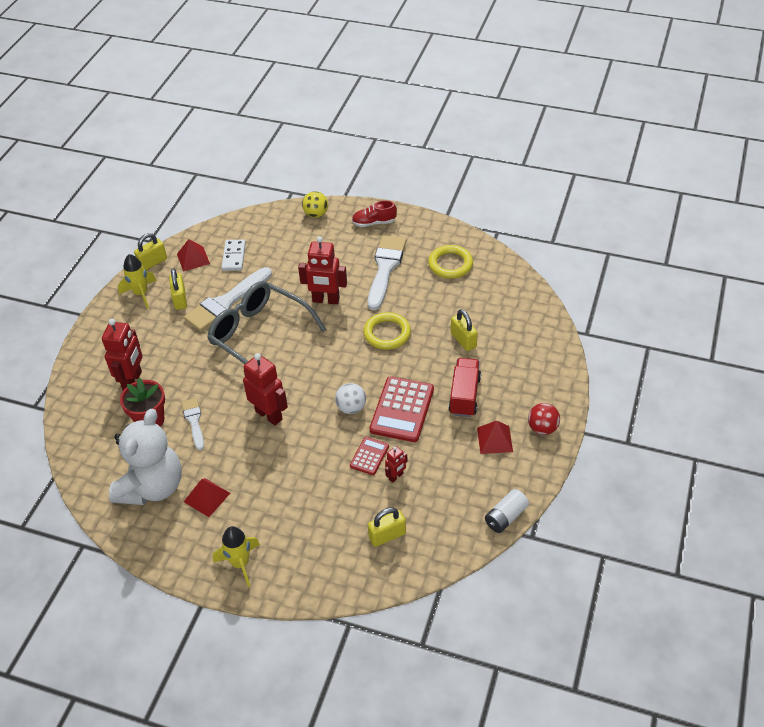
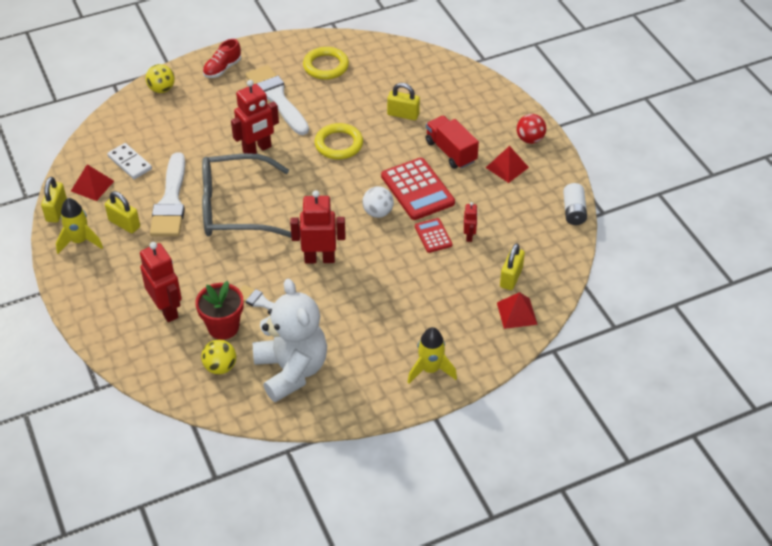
camera: 45 degrees left, 0 degrees up
red pyramid [184,478,230,517] -> red pyramid moved to [497,292,538,329]
none -> yellow ball [201,340,236,374]

